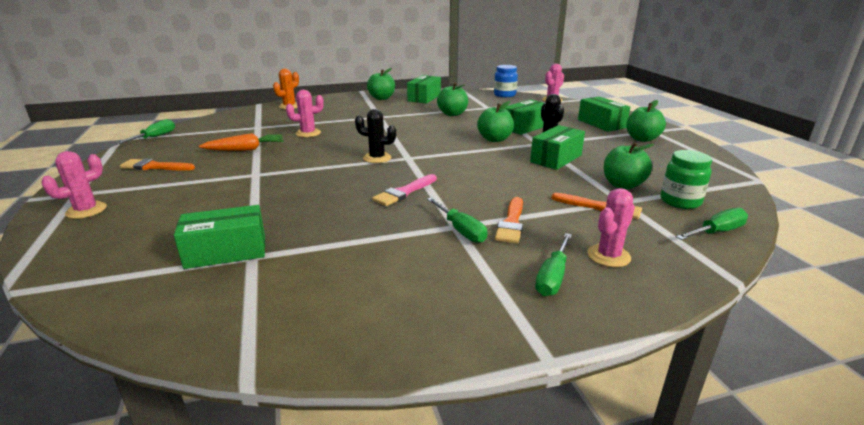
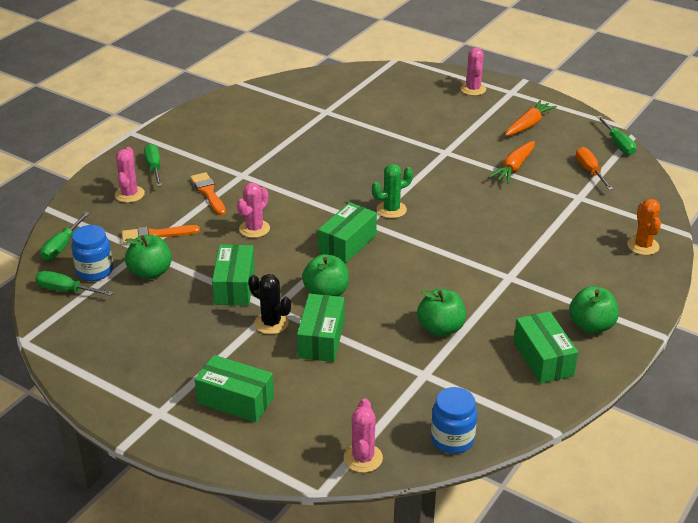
camera: 140 degrees right, 10 degrees up
orange brush [120,158,195,171] -> orange carrot [505,100,557,136]
green box [174,205,265,269] -> green box moved to [318,202,377,264]
pink cactus [286,90,324,137] -> pink cactus moved to [237,182,270,238]
black cactus [355,109,396,163] -> green cactus [372,164,413,218]
pink brush [372,174,437,206] -> none
green screwdriver [427,197,487,243] -> green screwdriver moved to [35,271,114,296]
green apple [626,100,666,142] -> none
green jar [660,150,712,209] -> blue jar [71,225,113,281]
none -> orange screwdriver [576,147,613,190]

